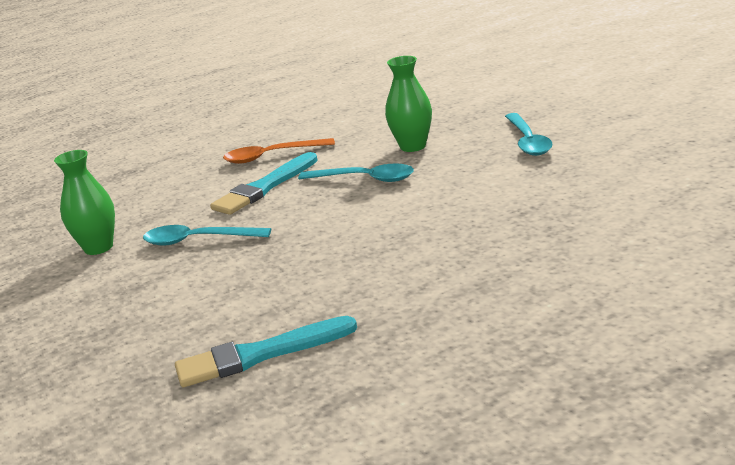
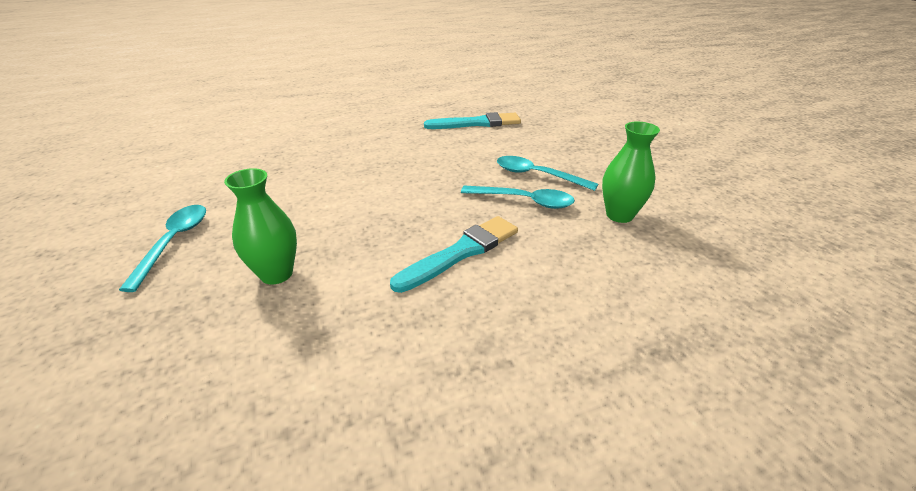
camera: 175 degrees left, 10 degrees up
orange spoon [223,138,335,164] -> none
turquoise spoon [298,164,414,182] -> turquoise spoon moved to [497,156,598,191]

